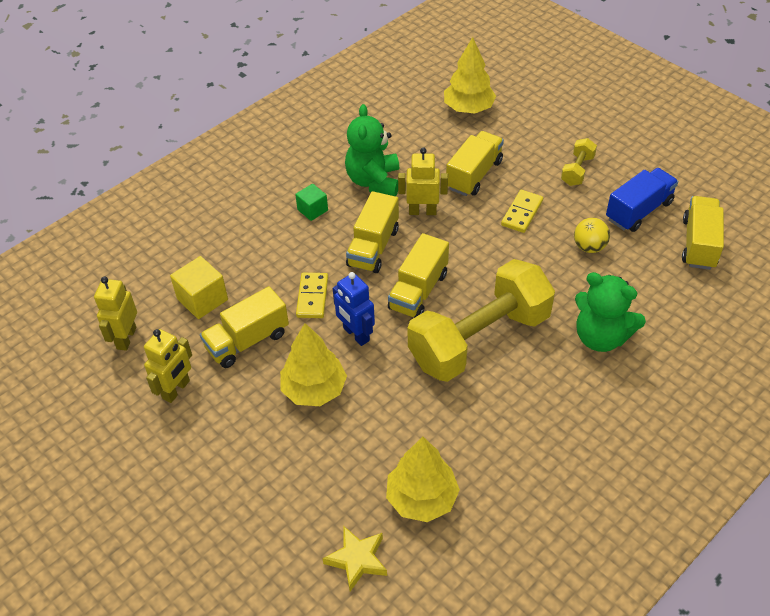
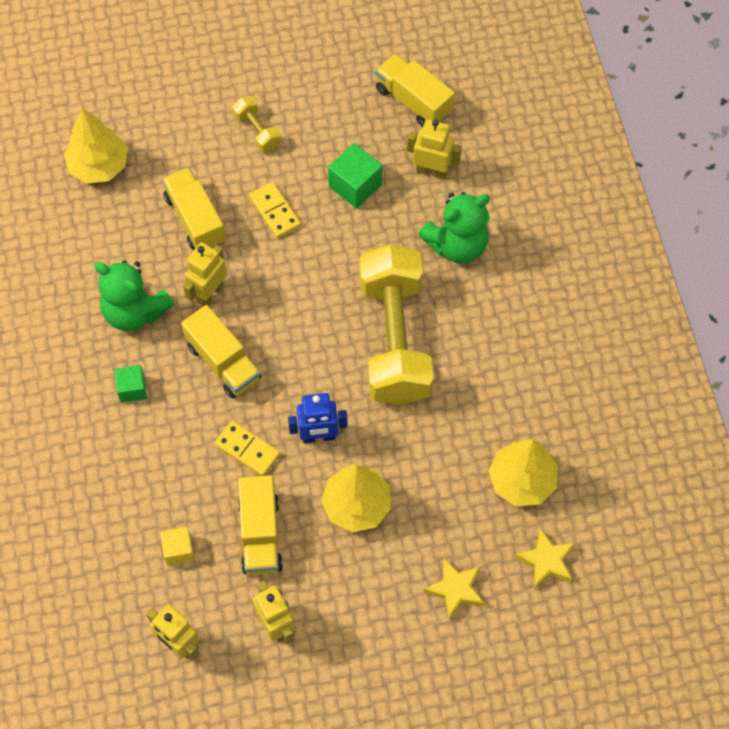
camera: 60 degrees left, 15 degrees up
yellow cube [170,256,228,319] -> yellow cube [160,527,195,566], size x0.65
yellow truck [388,233,449,318] -> none
yellow ball [574,218,610,253] -> green cube [328,143,382,208]
blue truck [606,168,678,232] -> none
none -> yellow robot [407,119,462,180]
none -> yellow star [424,558,484,620]

